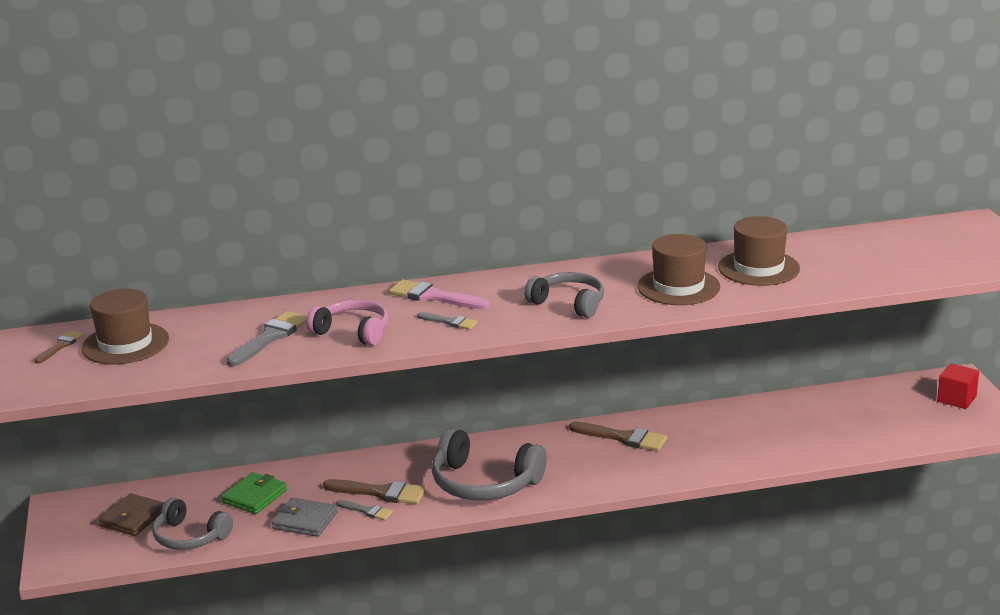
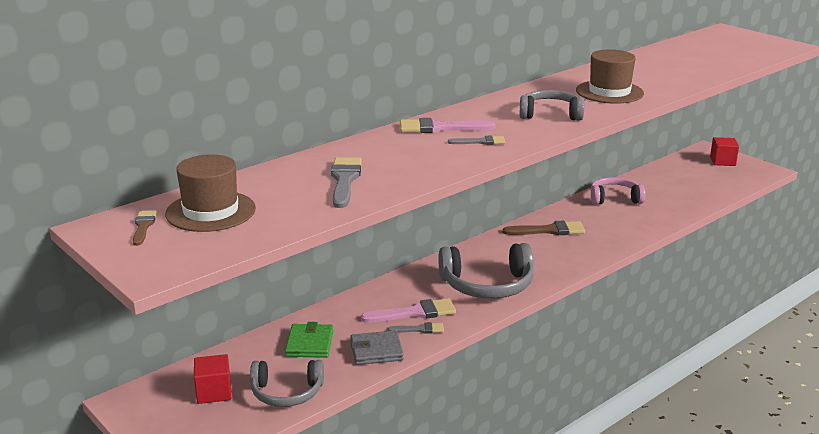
camera: 30 degrees left, 0 degrees up
brown wallet [98,493,164,536] -> red cube [194,354,231,404]
pink headphones [306,299,388,346] -> pink headphones moved to [591,177,646,205]
brown brush [323,479,426,504] -> pink brush [361,298,456,323]
brown hat [718,216,800,286] -> none

